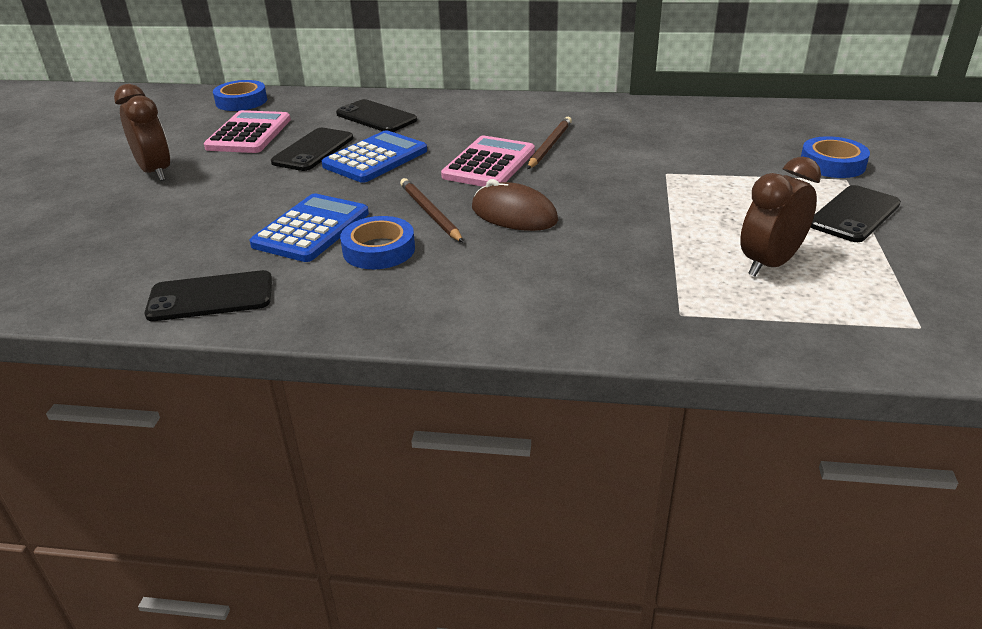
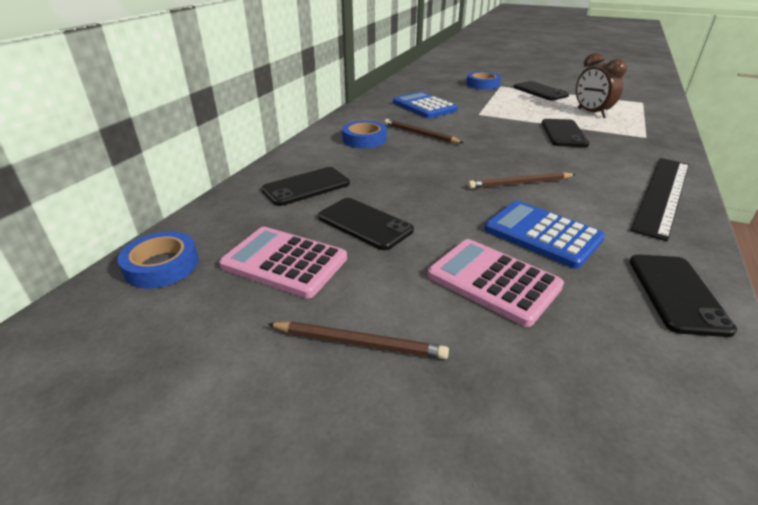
camera: 75 degrees left, 0 degrees up
brown clock [114,84,170,181] -> brown pencil [268,322,449,359]
blue calculator [322,130,427,183] -> blue calculator moved to [393,92,458,118]
blue tape [340,216,415,269] -> blue tape moved to [342,121,387,148]
pink calculator [441,136,535,187] -> pink calculator moved to [428,239,564,327]
brown mouse [472,179,558,231] -> none
none -> black phone [542,119,589,147]
none -> black ruler [630,158,689,241]

